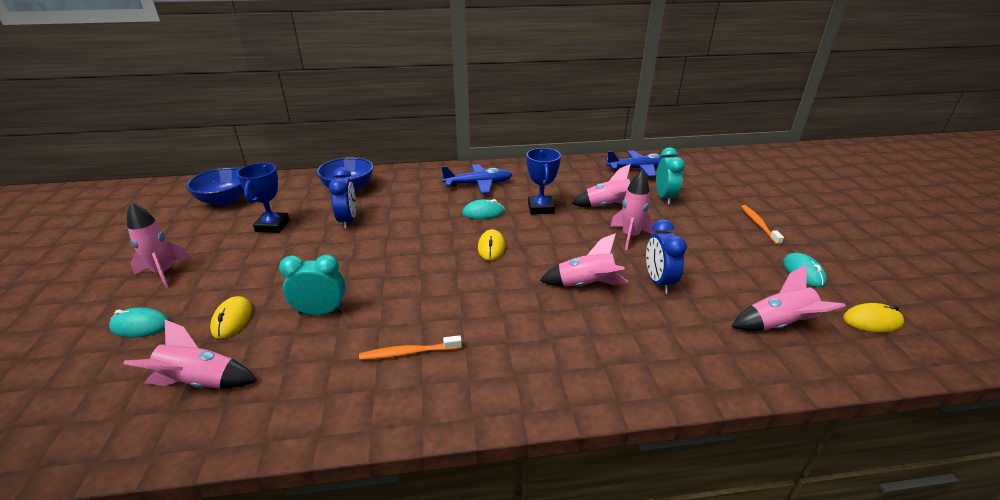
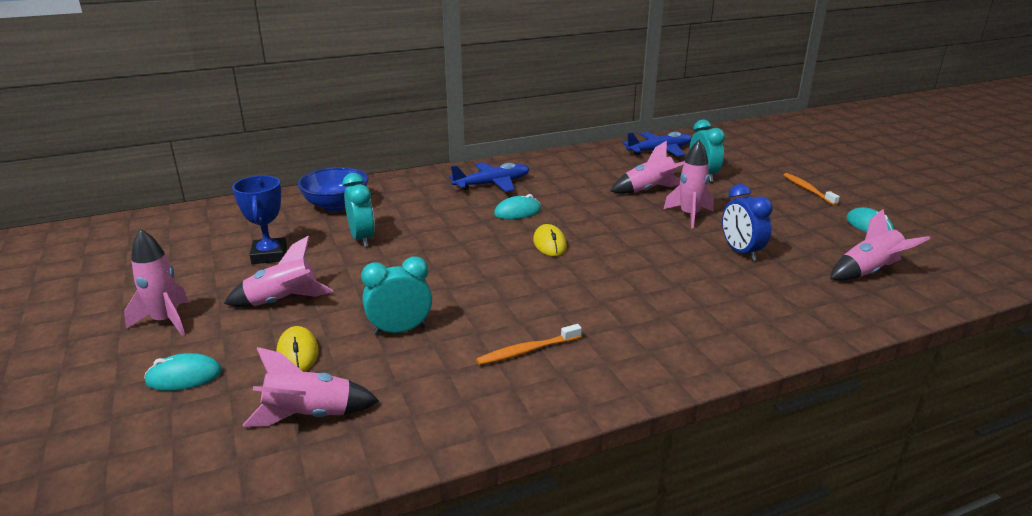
camera: 15 degrees left, 5 degrees down
blue bowl [186,167,244,206] -> none
blue clock [329,167,356,229] -> turquoise clock [343,173,375,247]
blue trophy [527,148,561,214] -> none
pink rocket [540,233,628,287] -> pink rocket moved to [224,235,333,307]
yellow mouse [843,303,904,333] -> none

